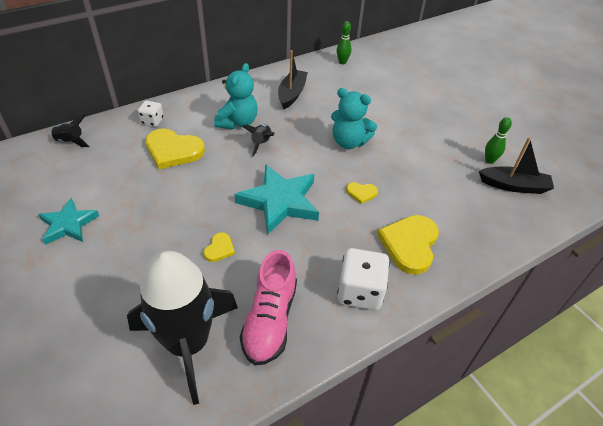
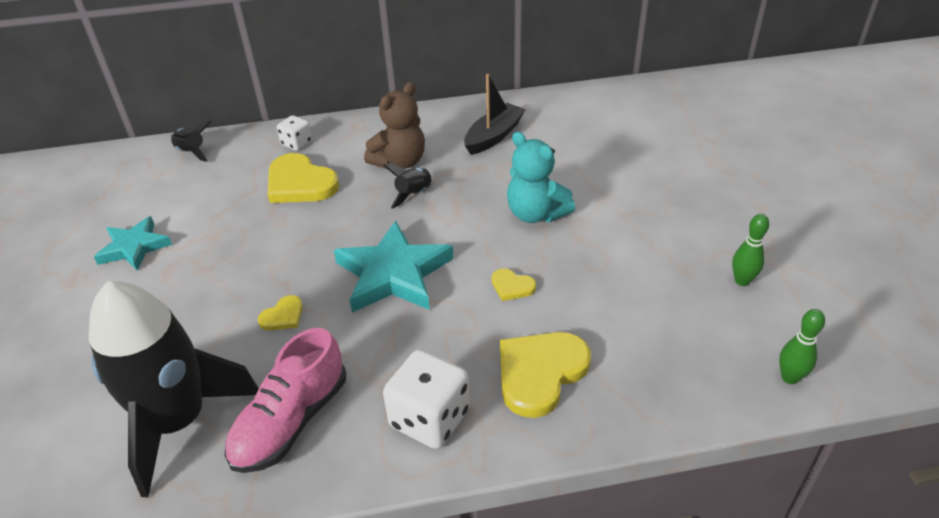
camera: 25 degrees right, 5 degrees down
turquoise teddy bear [214,63,258,129] -> brown teddy bear [364,82,425,169]
green bowling pin [336,21,351,64] -> green bowling pin moved to [779,309,825,384]
black boat [479,137,554,194] -> none

